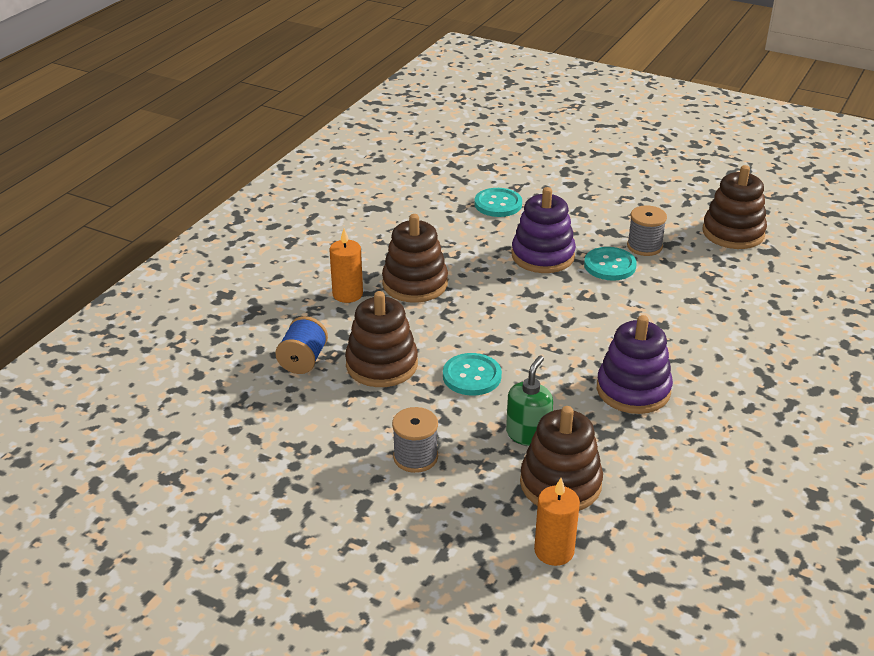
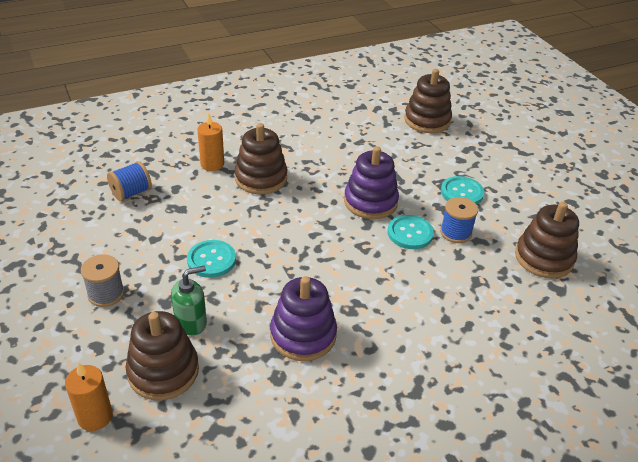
camera: 35 degrees right, 5 degrees up
brown stacking toy [345,291,418,387] -> brown stacking toy moved to [404,69,452,133]
turquoise button [474,188,522,217] -> turquoise button moved to [441,176,484,205]
grey spool [627,205,667,256] -> blue spool [440,197,478,243]

